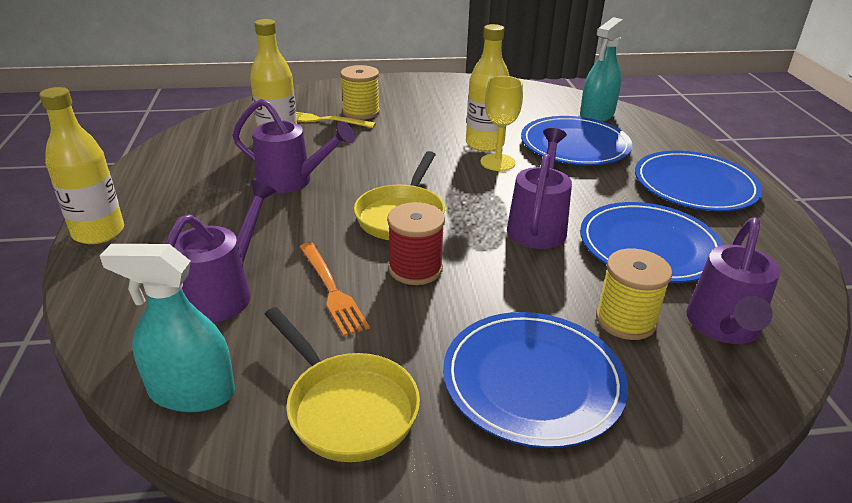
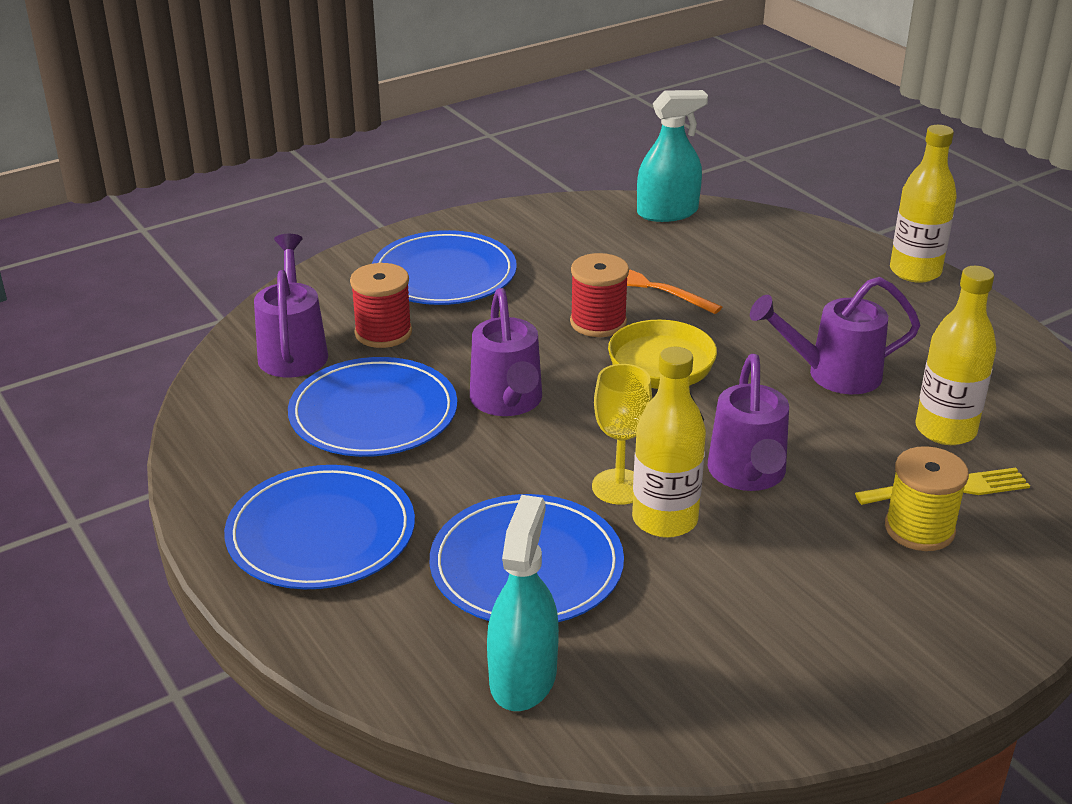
camera: 155 degrees right, 0 degrees up
purple watering can [165,180,277,323] -> purple watering can moved to [708,354,789,491]
yellow pan [264,307,420,462] -> none
yellow spool [596,249,673,340] -> red spool [350,263,412,348]

